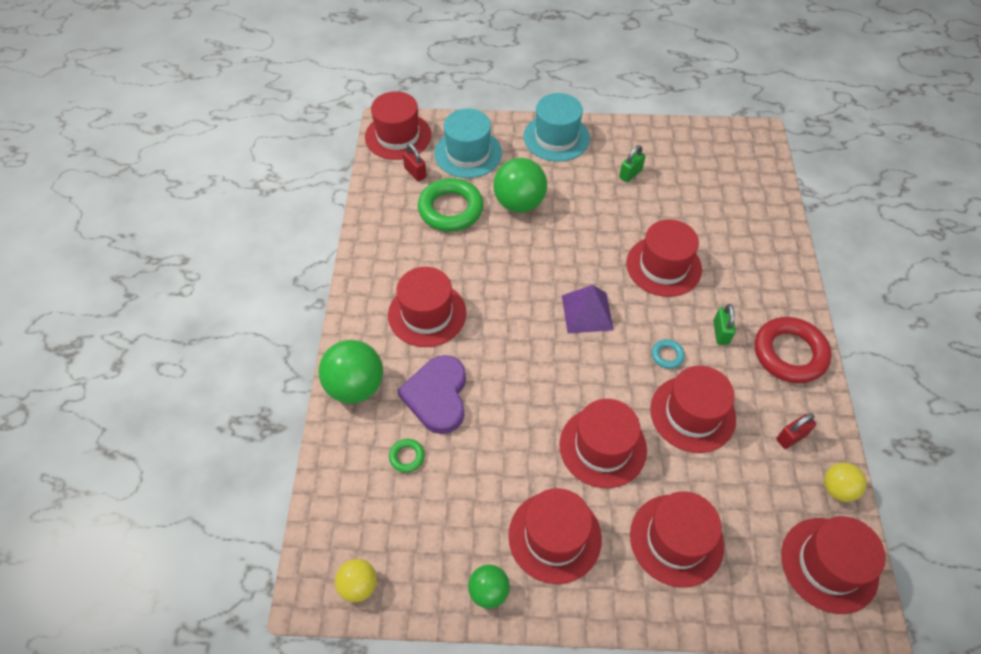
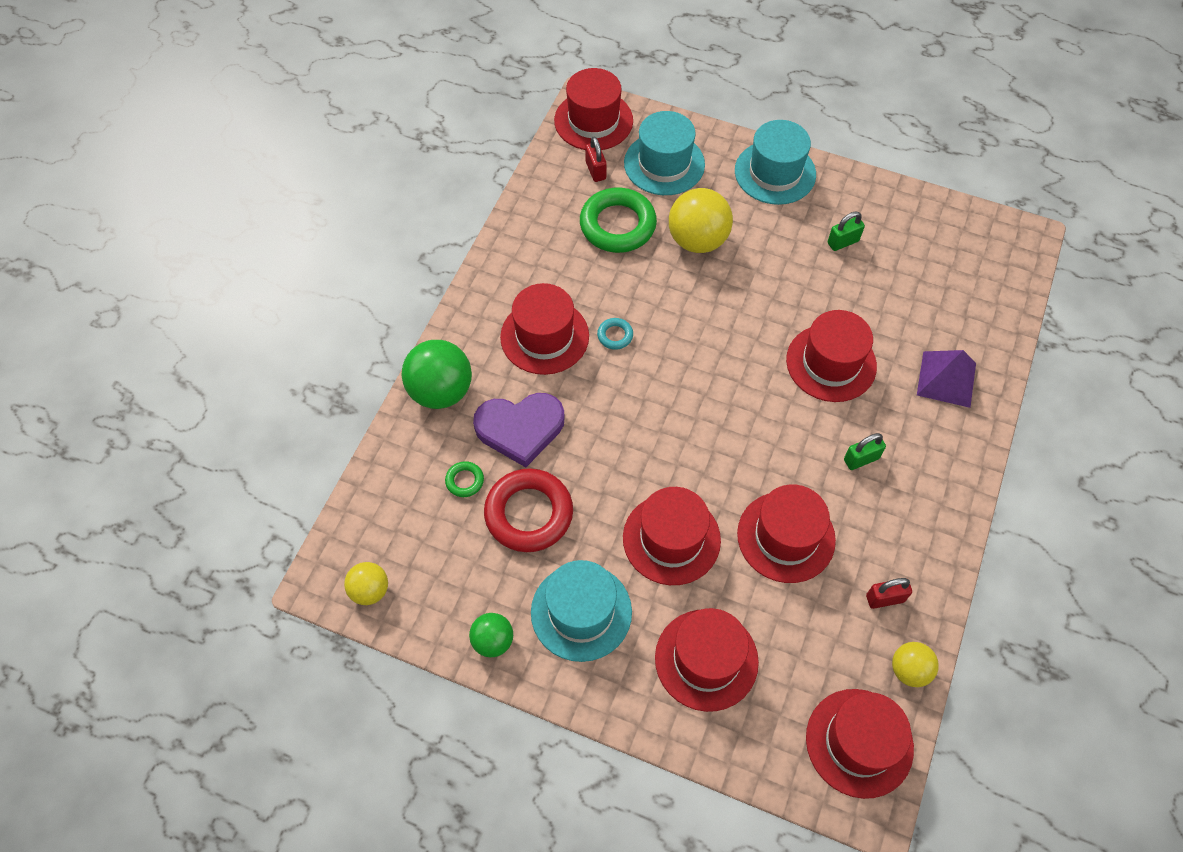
camera: 20 degrees right, 5 degrees up
purple heart [397,355,466,434] -> purple heart turned 120 degrees counterclockwise [473,393,565,467]
green ball [493,158,547,213] -> yellow ball [669,188,733,253]
red hat [508,488,602,584] -> turquoise hat [531,560,632,662]
purple pyramid [562,285,614,333] -> purple pyramid moved to [917,350,976,408]
turquoise ring [652,339,685,369] -> turquoise ring moved to [597,318,633,350]
green padlock [713,304,736,345] -> green padlock turned 45 degrees clockwise [844,433,886,470]
red ring [755,317,831,383] -> red ring moved to [484,468,573,552]

